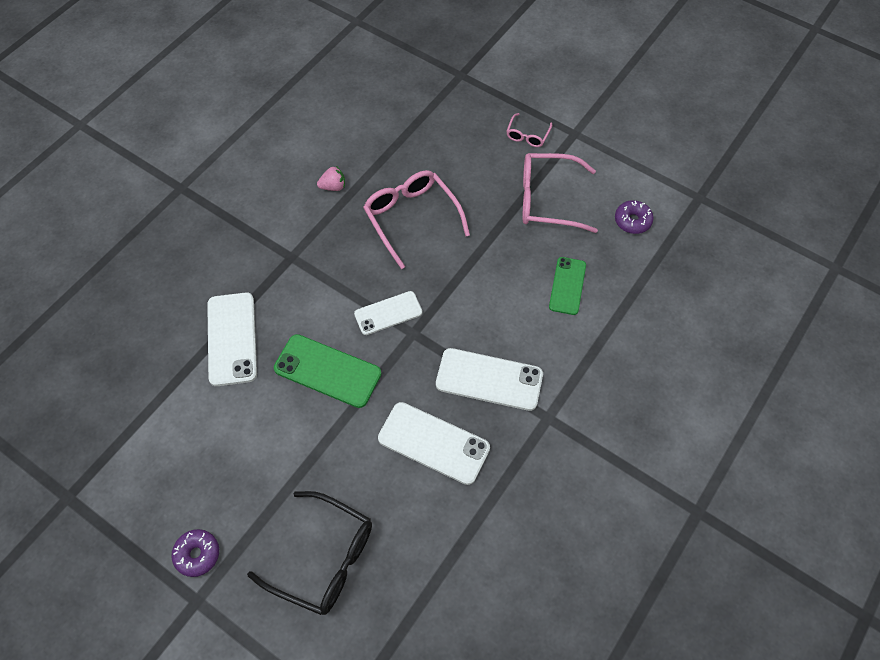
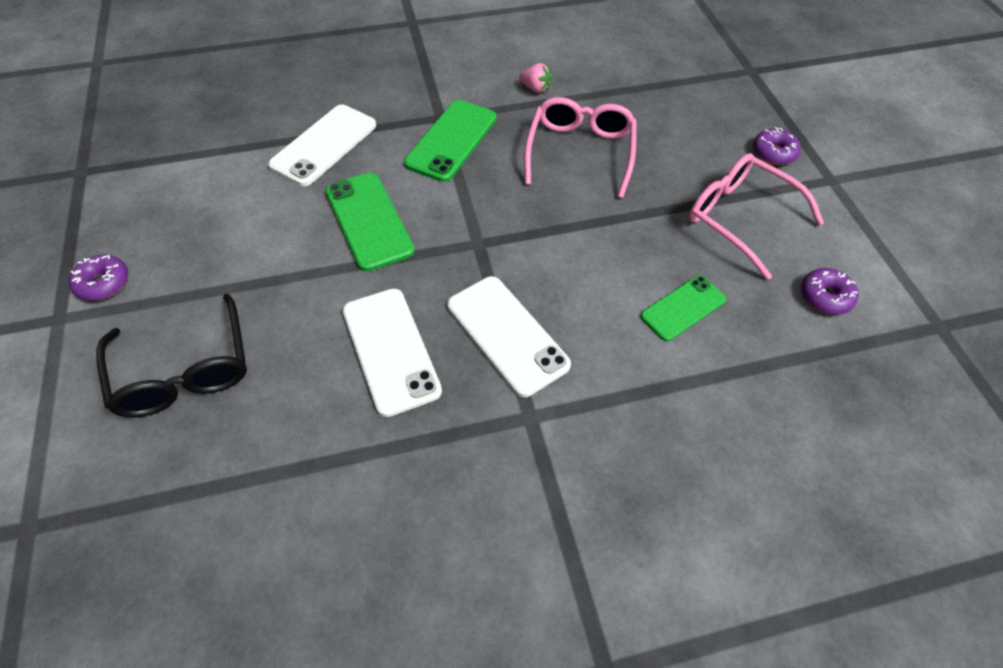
camera: 40 degrees right, 5 degrees down
white phone [354,291,422,335] -> none
pink glasses [506,113,552,147] -> purple donut [753,127,801,165]
none -> green phone [404,100,496,182]

